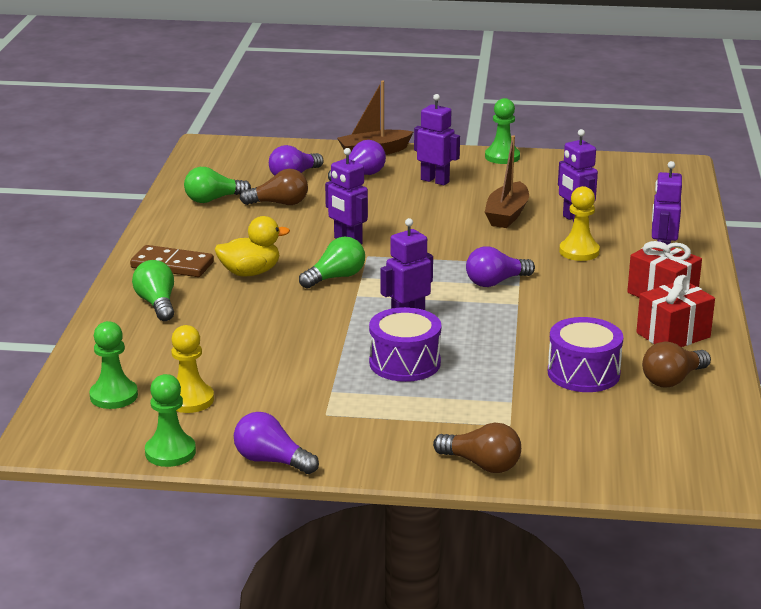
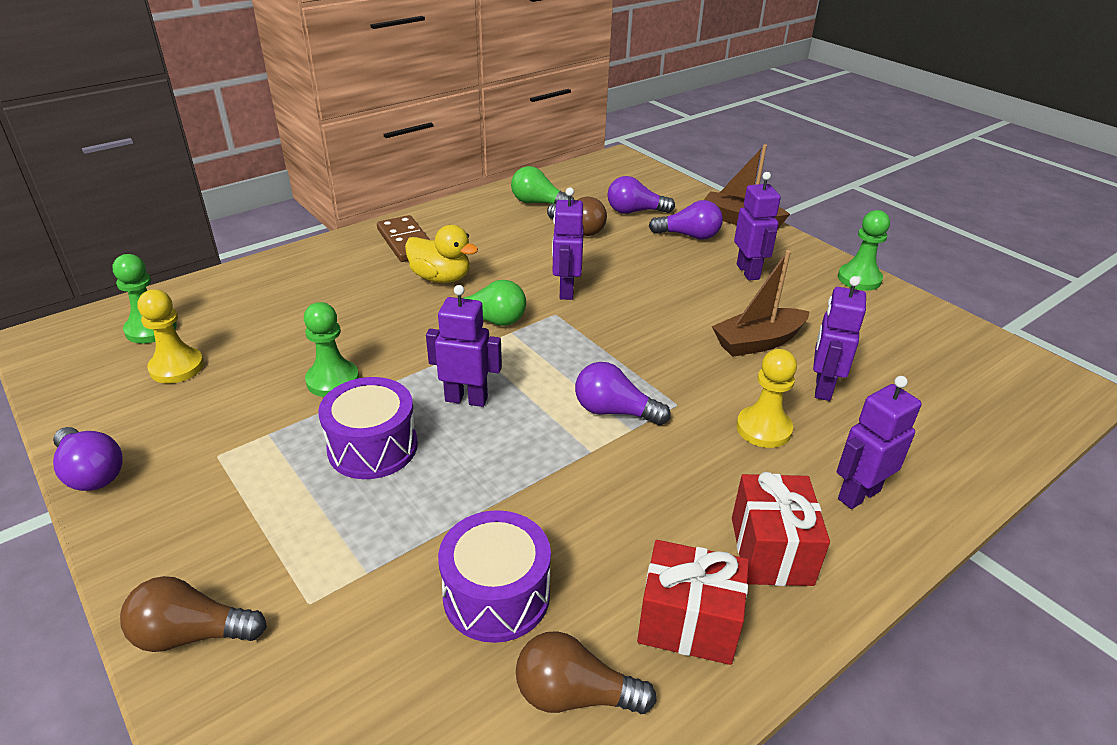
camera: 45 degrees right, 10 degrees up
green light bulb [132,260,174,321] -> none
green pawn [145,374,196,467] -> green pawn moved to [304,302,359,397]
purple light bulb [234,412,319,474] -> purple light bulb turned 150 degrees clockwise [53,427,123,491]
brown light bulb [433,423,521,473] -> brown light bulb turned 105 degrees clockwise [120,576,267,652]

